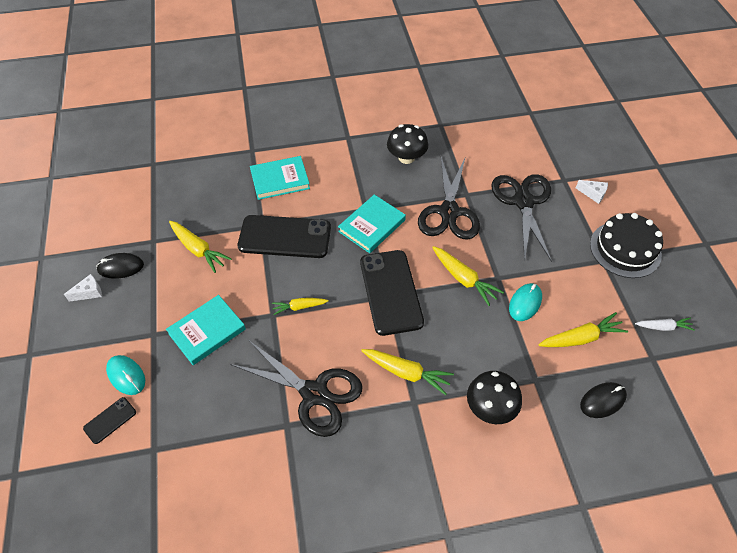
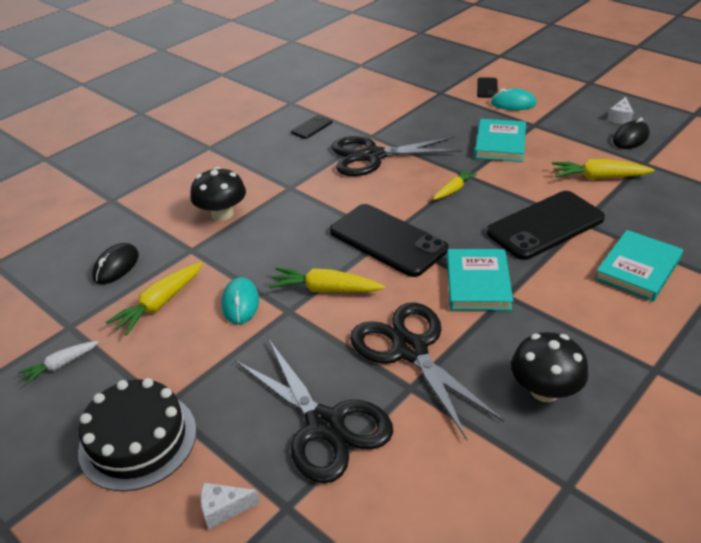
camera: 145 degrees right, 15 degrees down
yellow carrot [361,349,454,395] -> none
none -> black phone [291,115,332,139]

